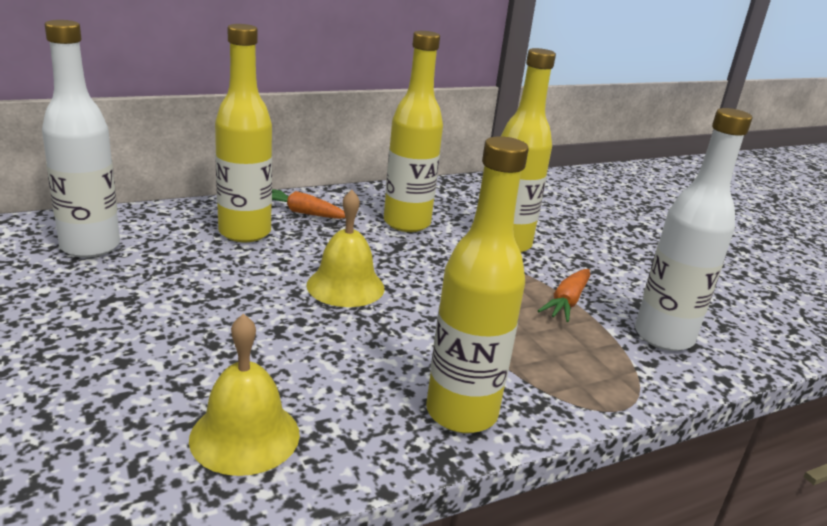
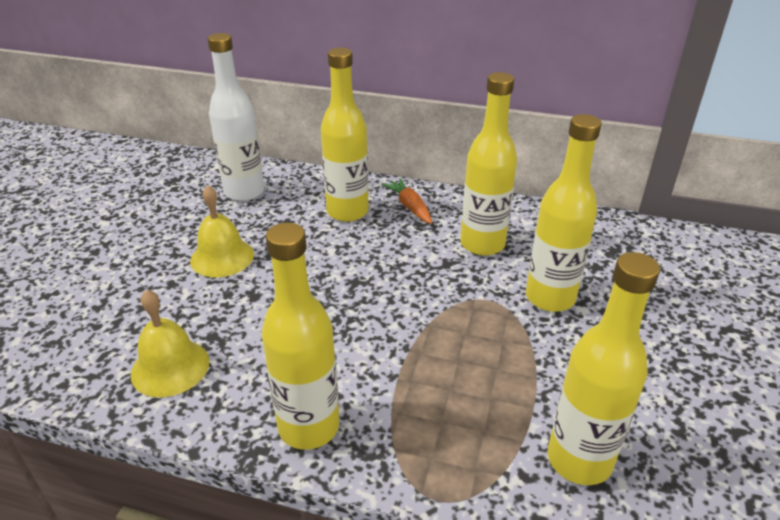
camera: 45 degrees right, 10 degrees up
yellow bell [306,190,385,307] -> yellow bell moved to [190,185,254,277]
orange carrot [538,269,590,322] -> none
white bottle [635,108,753,351] -> yellow bottle [548,252,660,485]

